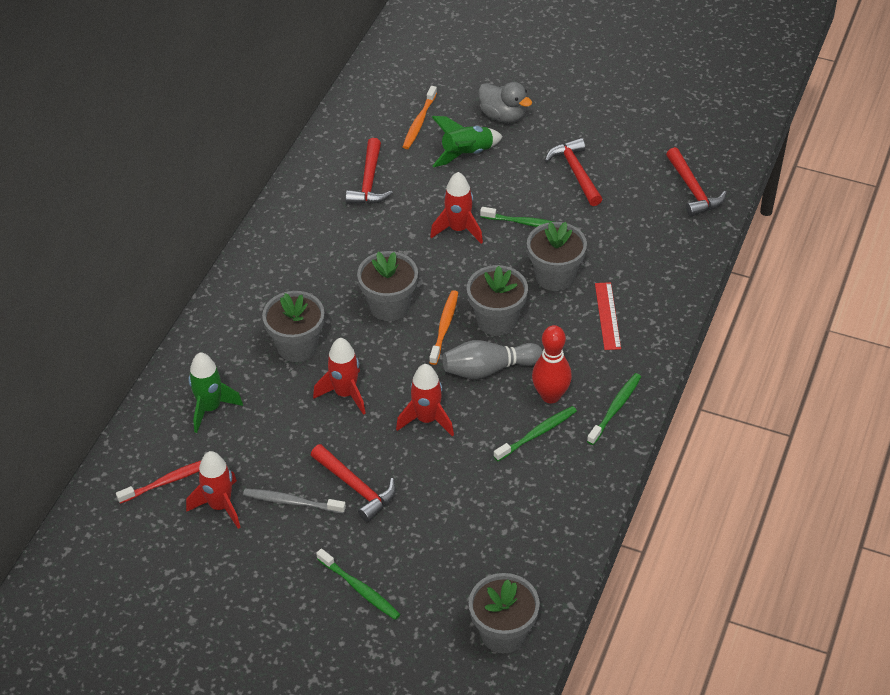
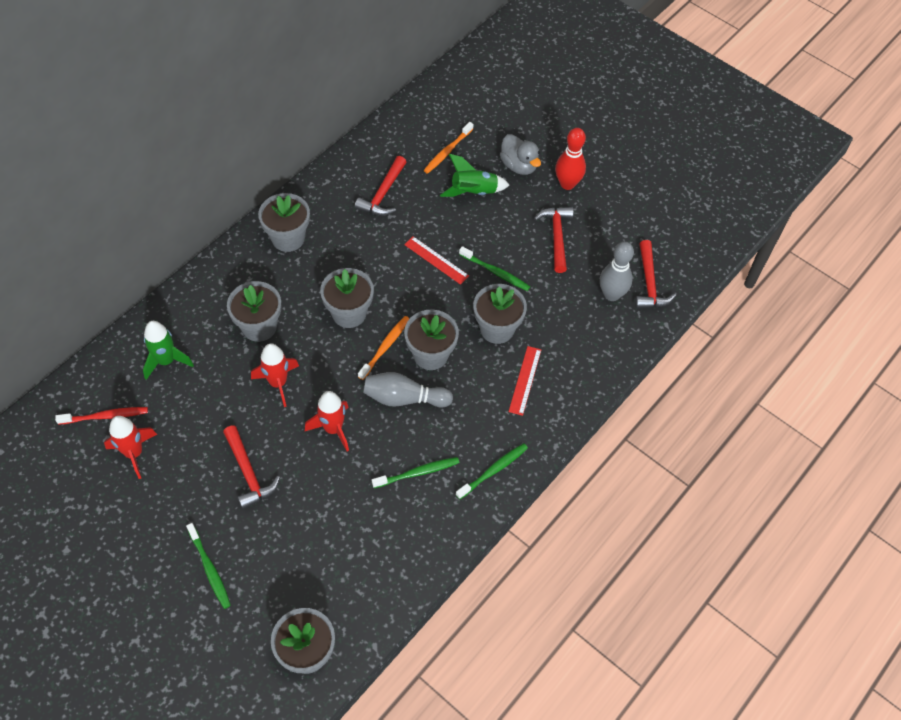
camera: 15 degrees right, 10 degrees up
grey toothbrush [243,489,346,514] -> none
red rocket [430,172,483,244] -> red ruler [404,236,469,285]
red bowling pin [532,325,572,403] -> red bowling pin moved to [555,128,586,190]
none -> grey flower pot [258,193,310,252]
none -> grey bowling pin [600,242,634,301]

